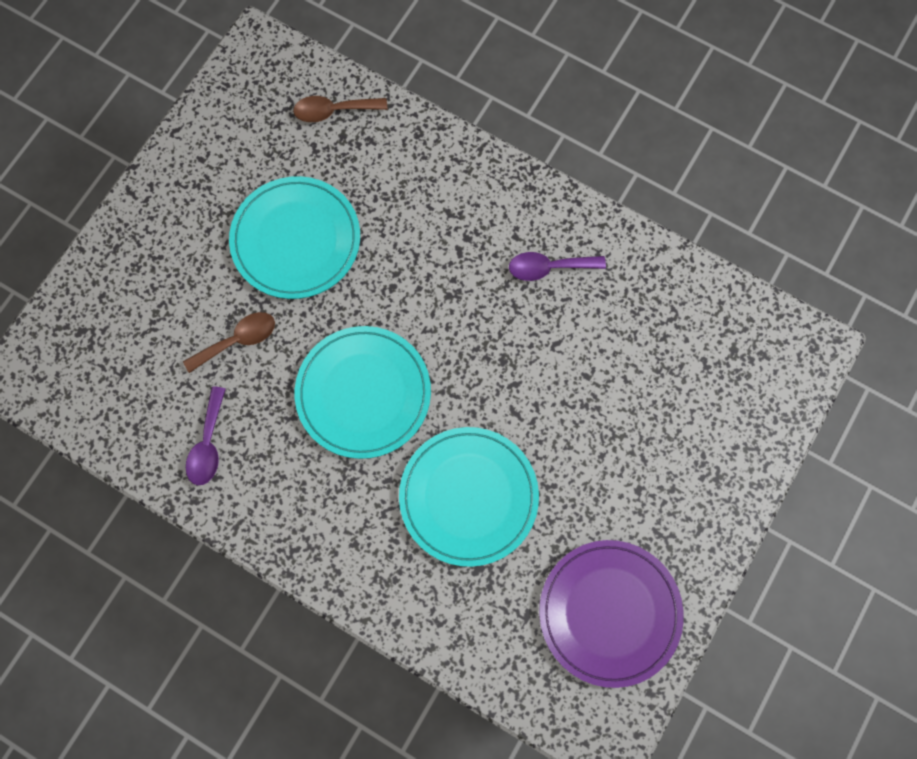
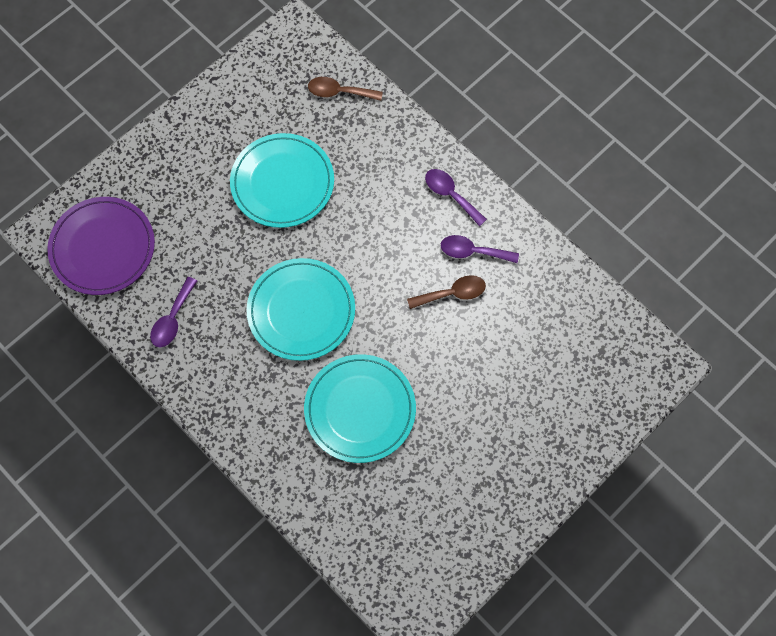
camera: 15 degrees right, 5 degrees down
brown spoon [183,312,275,373] -> brown spoon moved to [407,275,486,309]
purple plate [539,540,684,688] -> purple plate moved to [47,197,155,295]
none -> purple spoon [425,169,487,226]

